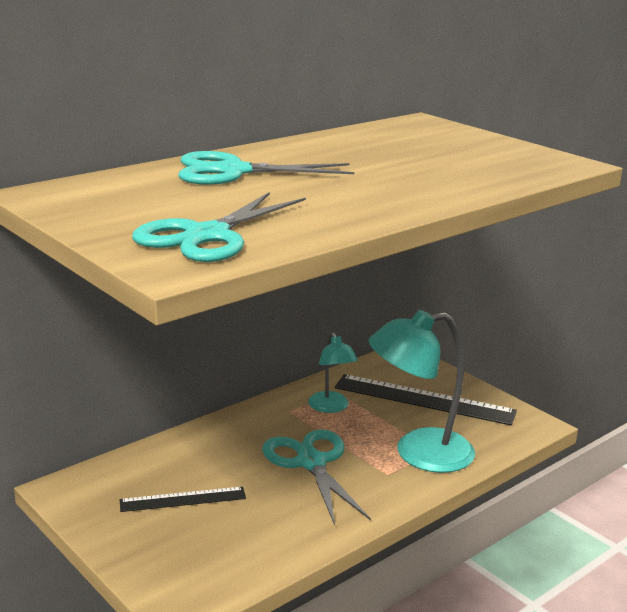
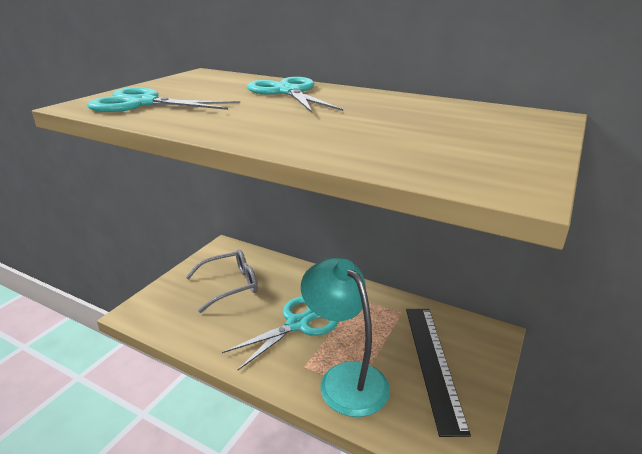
camera: 70 degrees right, 5 degrees up
black ruler [120,487,246,512] -> grey glasses [186,249,258,313]
turquoise lamp [308,332,358,413] -> none

